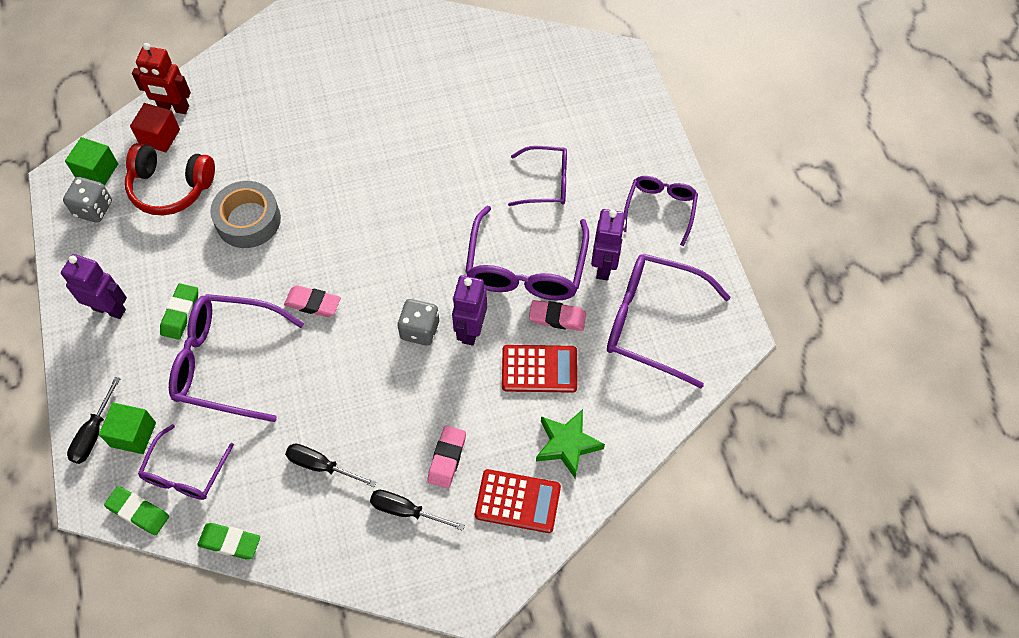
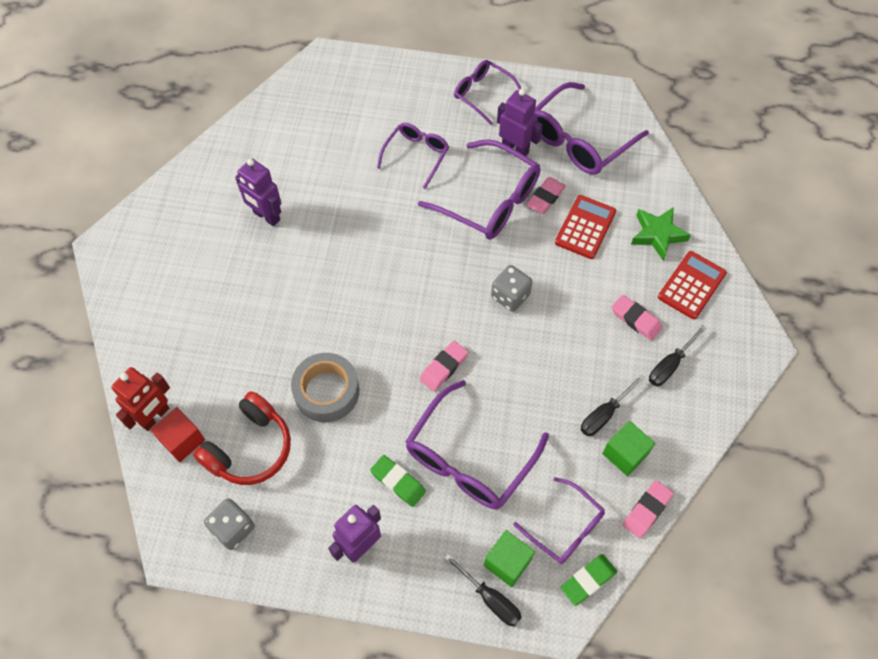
camera: 65 degrees left, 0 degrees up
green cube [65,137,118,186] -> green cube moved to [602,421,655,476]
green eraser [197,523,260,559] -> pink eraser [623,480,674,538]
purple robot [452,275,487,346] -> purple robot moved to [235,159,281,226]

